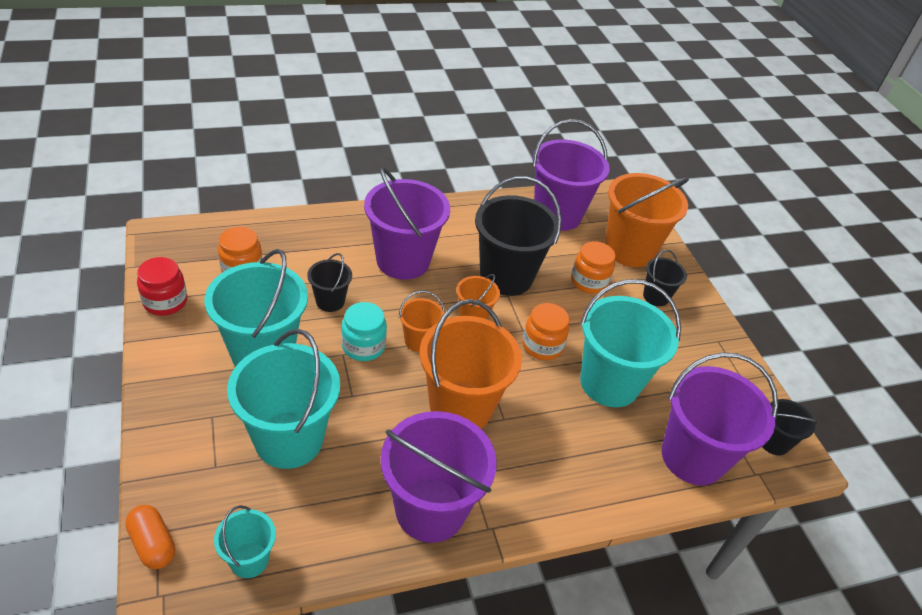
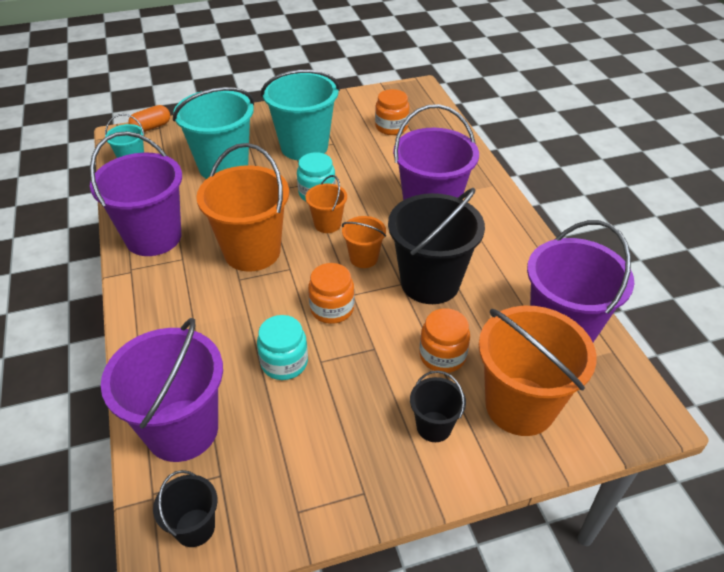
camera: 95 degrees right, 0 degrees up
red jar [137,257,187,316] -> none
black bucket [307,253,352,312] -> none
turquoise bucket [580,279,681,407] -> turquoise jar [257,315,308,380]

